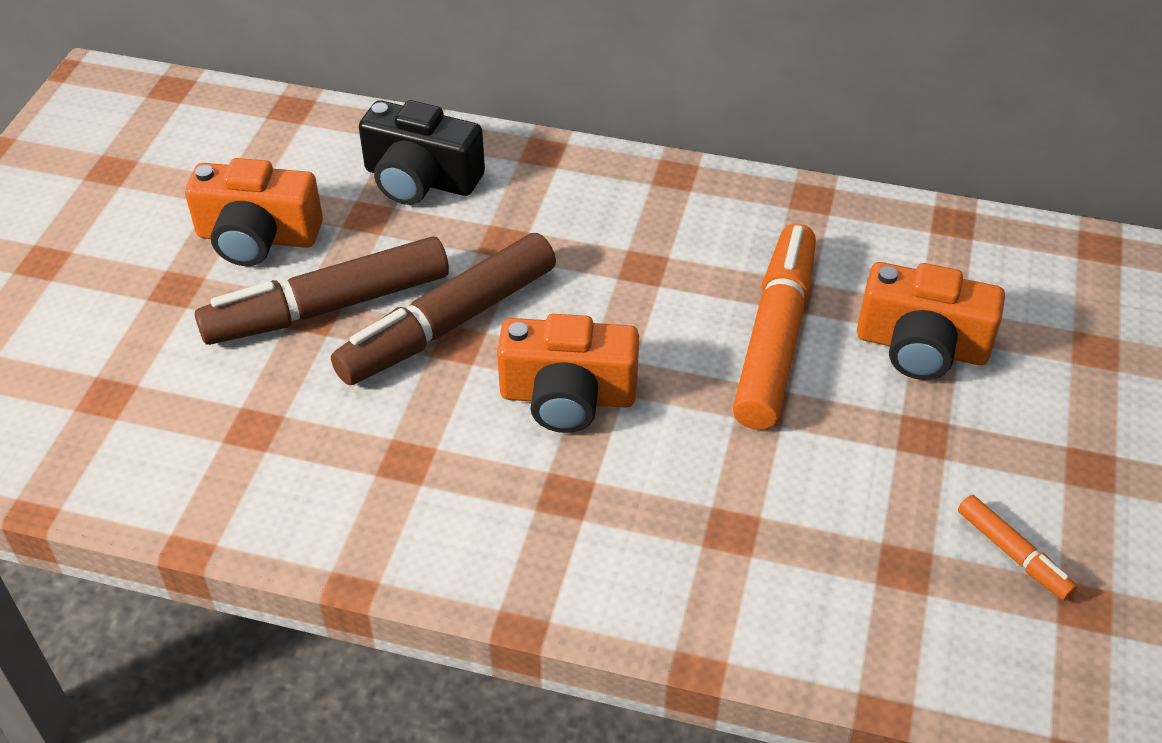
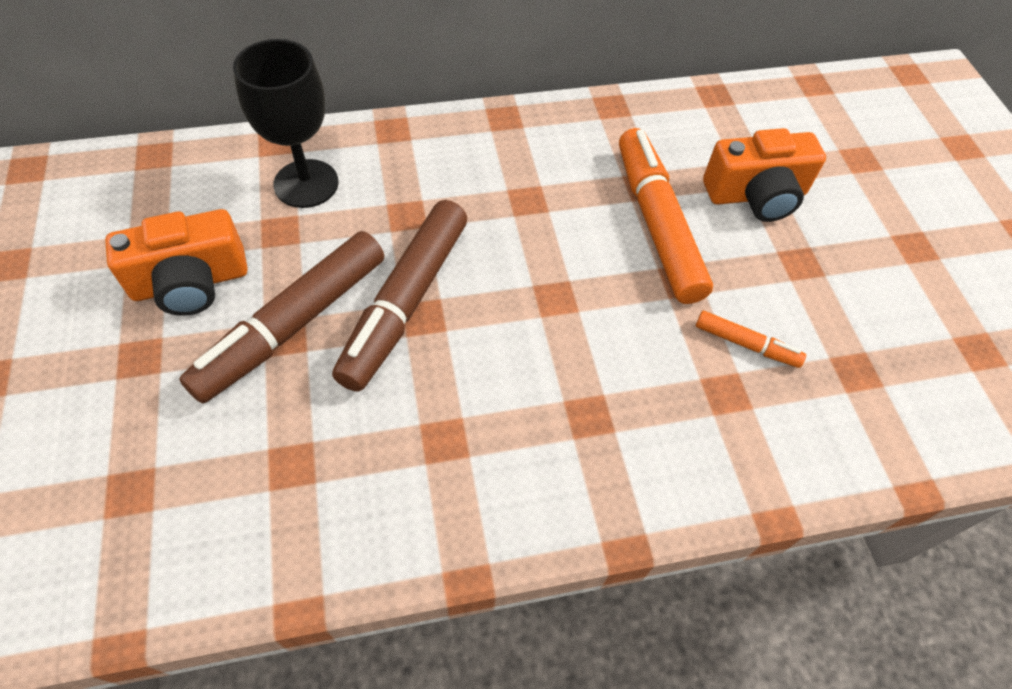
camera: 30 degrees left, 10 degrees up
black camera [359,100,485,205] -> black goblet [233,39,338,208]
orange camera [497,314,639,433] -> none
orange marker [958,495,1077,600] -> orange marker moved to [696,311,806,368]

